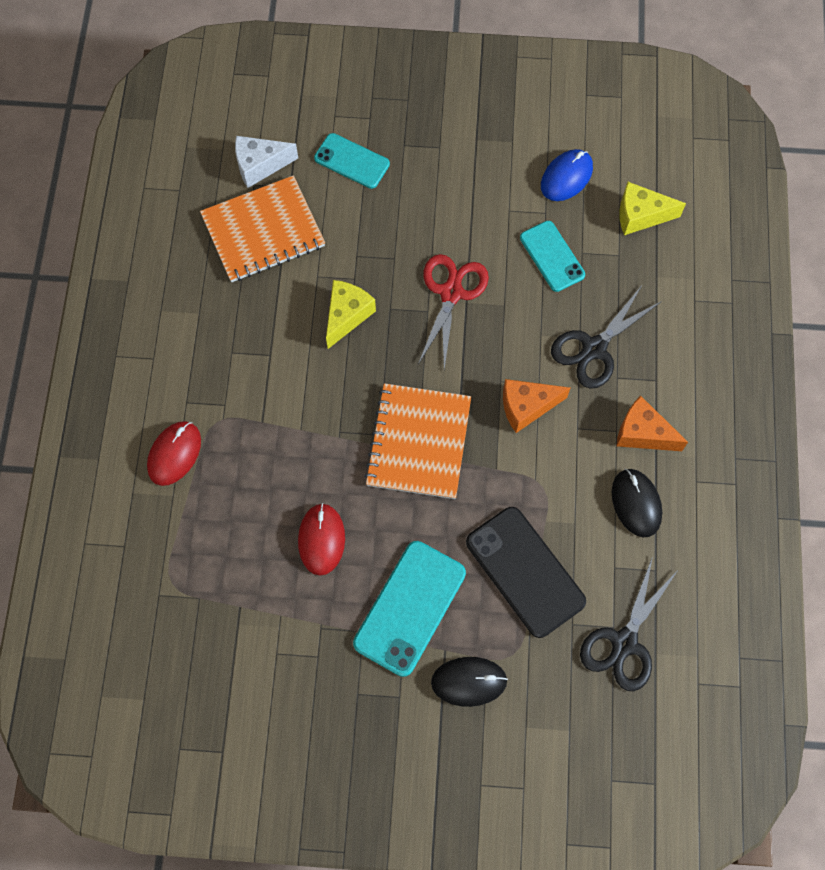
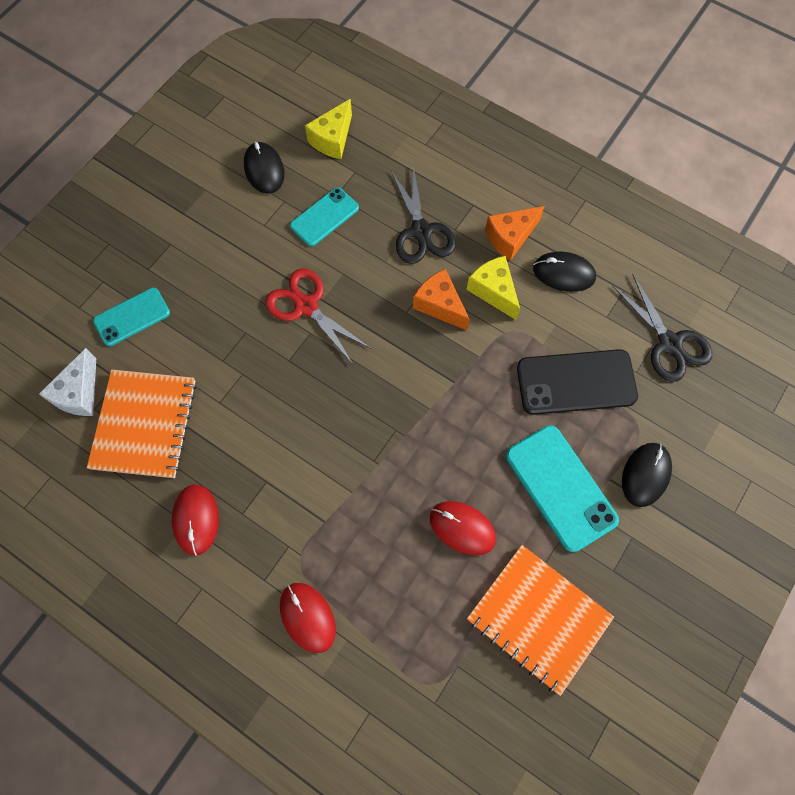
camera: 60 degrees left, 0 degrees up
yellow cheese [326,280,376,349] -> yellow cheese moved to [466,256,520,320]
orange notebook [364,383,471,499] -> orange notebook moved to [467,545,614,696]
orange cheese [503,379,570,433] -> orange cheese turned 120 degrees clockwise [413,269,470,331]
turquoise phone [520,221,585,292] -> turquoise phone turned 45 degrees counterclockwise [290,187,359,246]
blue mouse [541,149,593,201] -> black mouse [244,142,285,194]
none -> red mouse [172,485,219,556]

